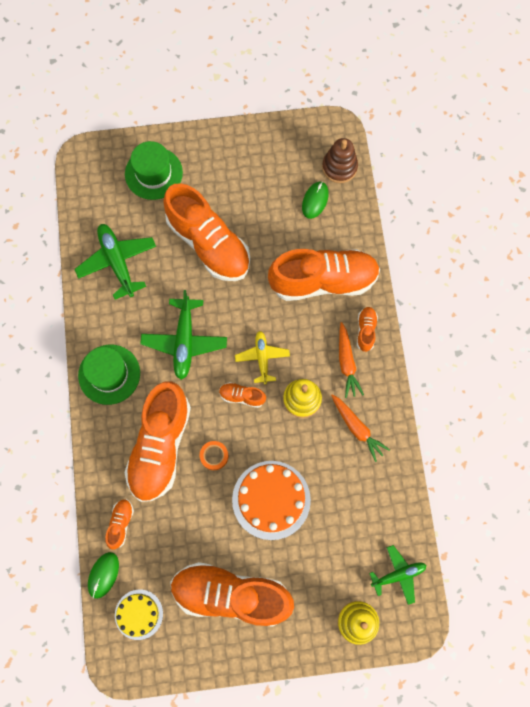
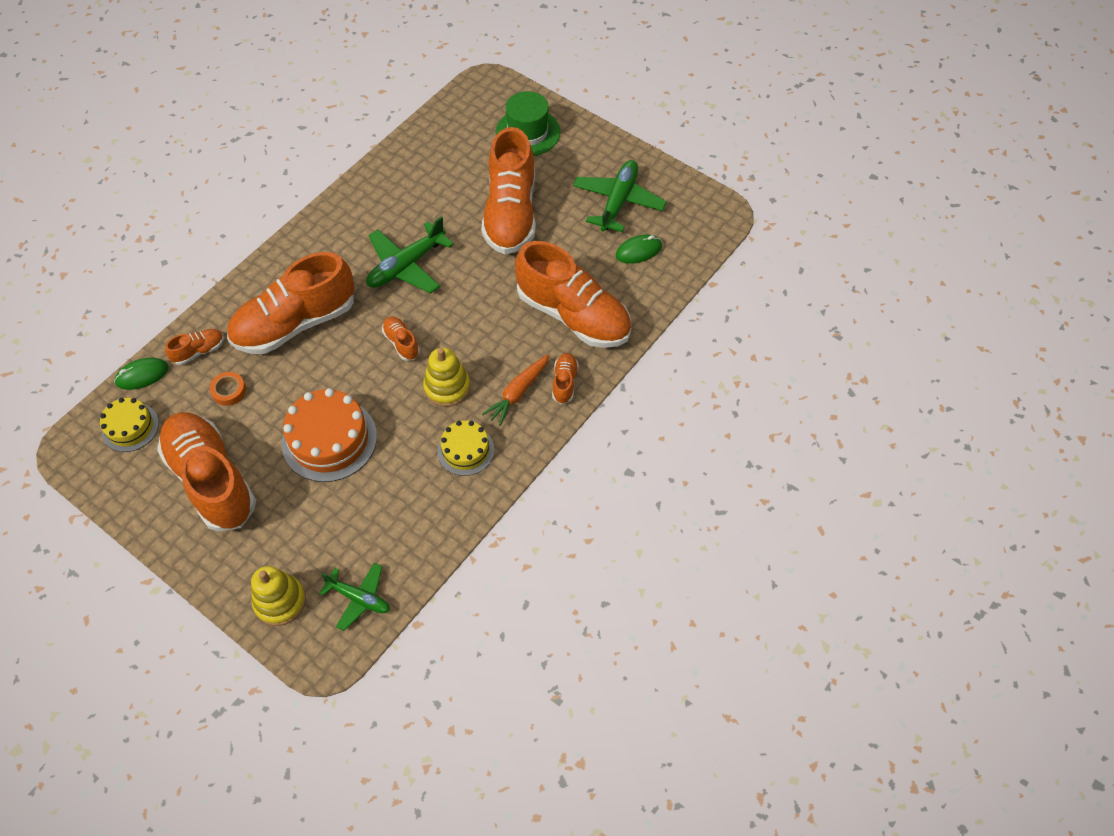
camera: 45 degrees right, 15 degrees down
green plane [74,224,156,300] -> green plane moved to [573,160,667,232]
green hat [78,345,140,405] -> none
orange tape [200,441,228,470] -> orange tape moved to [209,372,246,406]
yellow plane [235,331,290,384] -> none
brown stacking toy [322,138,358,183] -> none
orange carrot [331,394,390,462] -> yellow cake [438,420,494,476]
orange shoe [357,307,378,352] -> orange shoe turned 45 degrees counterclockwise [552,353,579,404]

